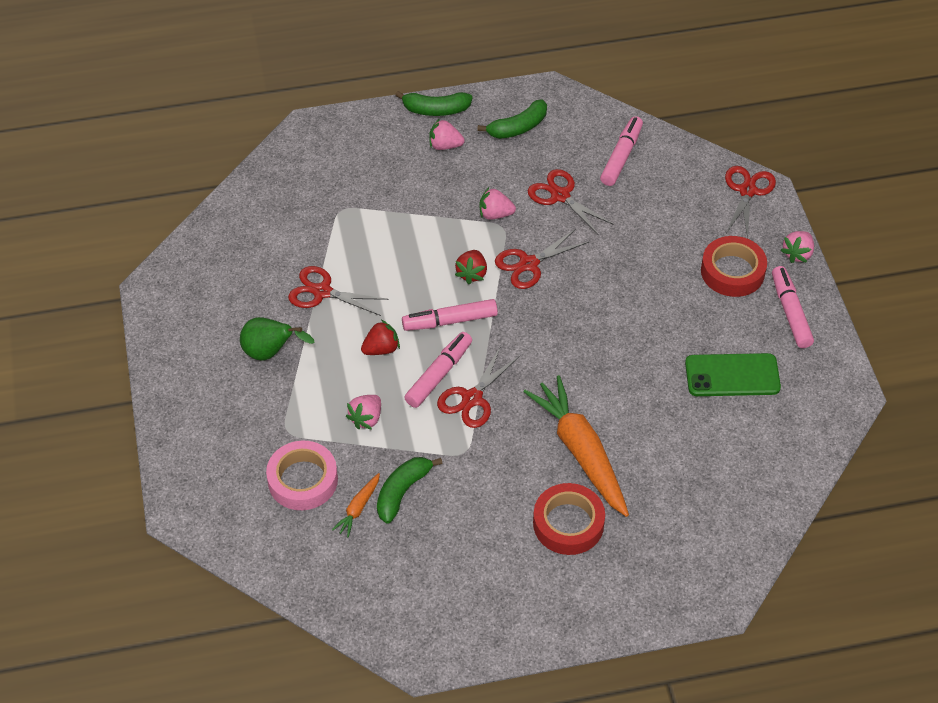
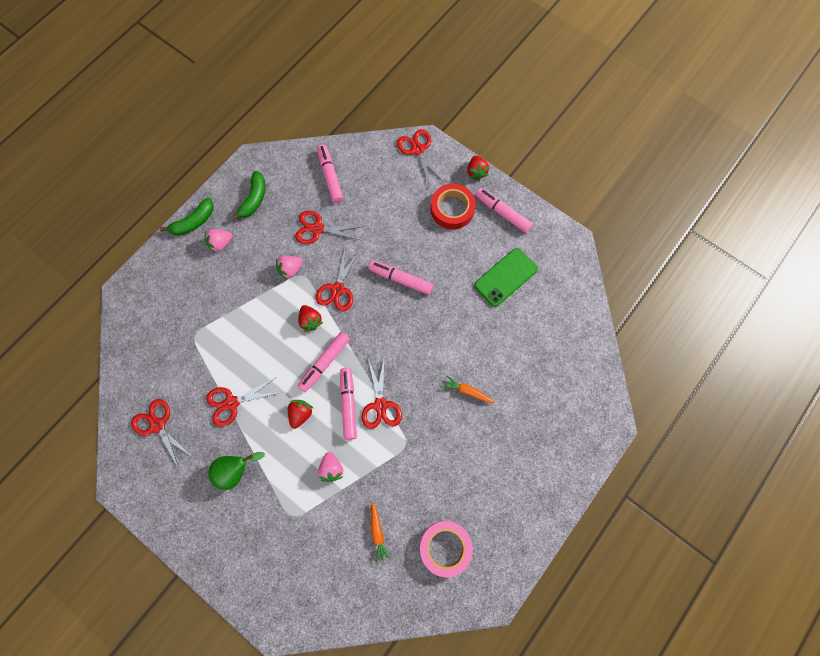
camera: 40 degrees left, 20 degrees up
pink tape [266,441,338,510] -> pink tape moved to [420,521,473,578]
green banana [377,457,443,524] -> none
orange carrot [524,375,629,517] -> orange carrot [442,376,495,403], size x0.44
red tape [533,483,605,555] -> none
pink strawberry [780,231,814,263] -> red strawberry [467,155,489,181]
none -> red scissors [131,399,194,469]
none -> pink marker [369,260,433,295]

